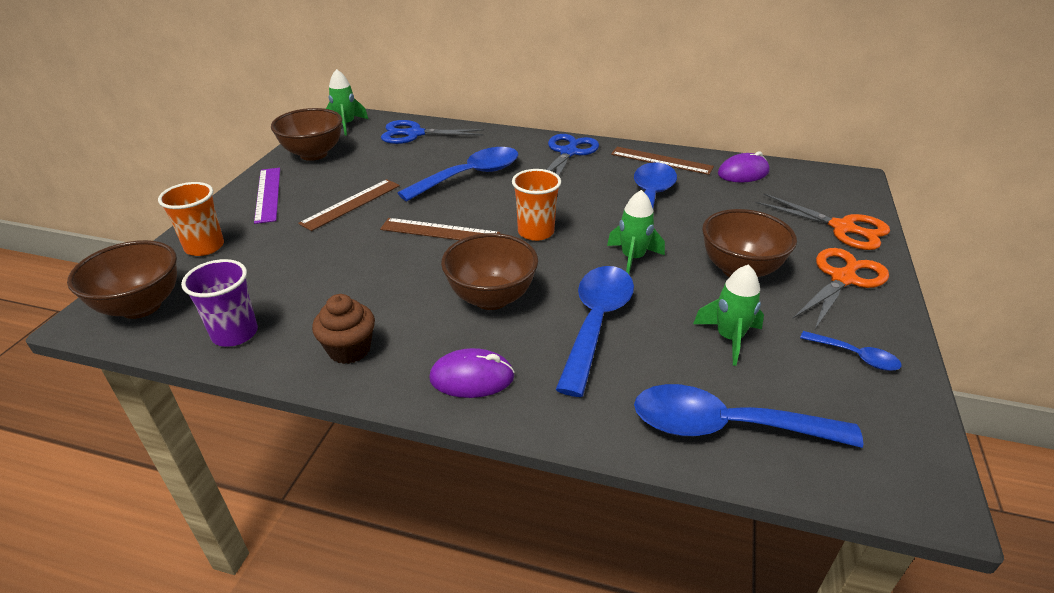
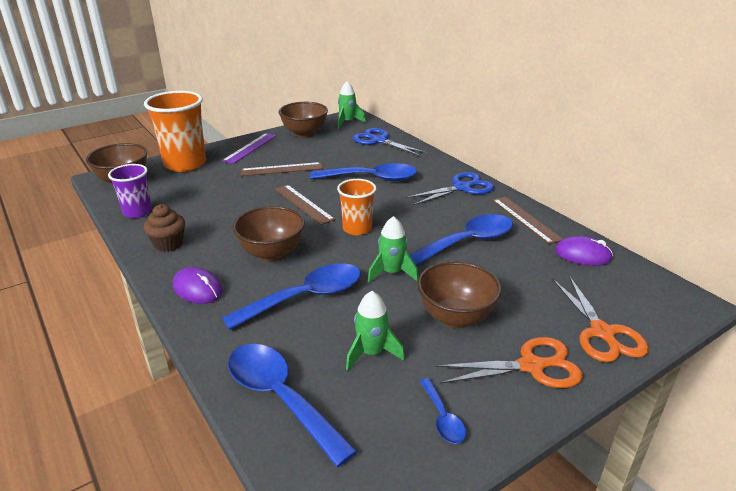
camera: 40 degrees right, 5 degrees down
orange cup [158,182,224,256] -> orange cup [144,91,206,172], size x1.72

